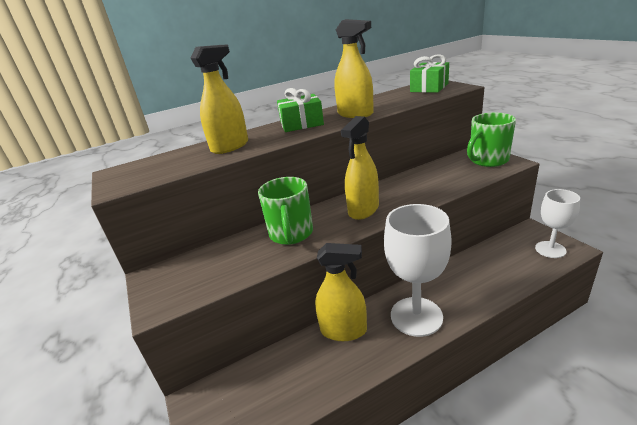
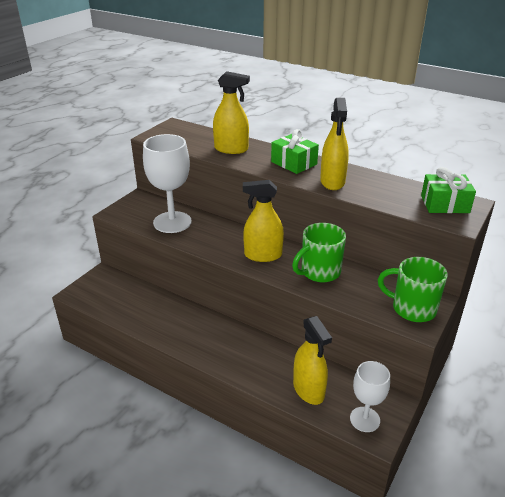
camera: 55 degrees right, 5 degrees up
green mug [258,177,313,245] -> green mug moved to [292,223,346,282]
yellow spray bottle [315,243,367,341] -> yellow spray bottle moved to [293,316,332,405]
white goblet [384,204,452,337] -> white goblet moved to [143,134,192,233]

